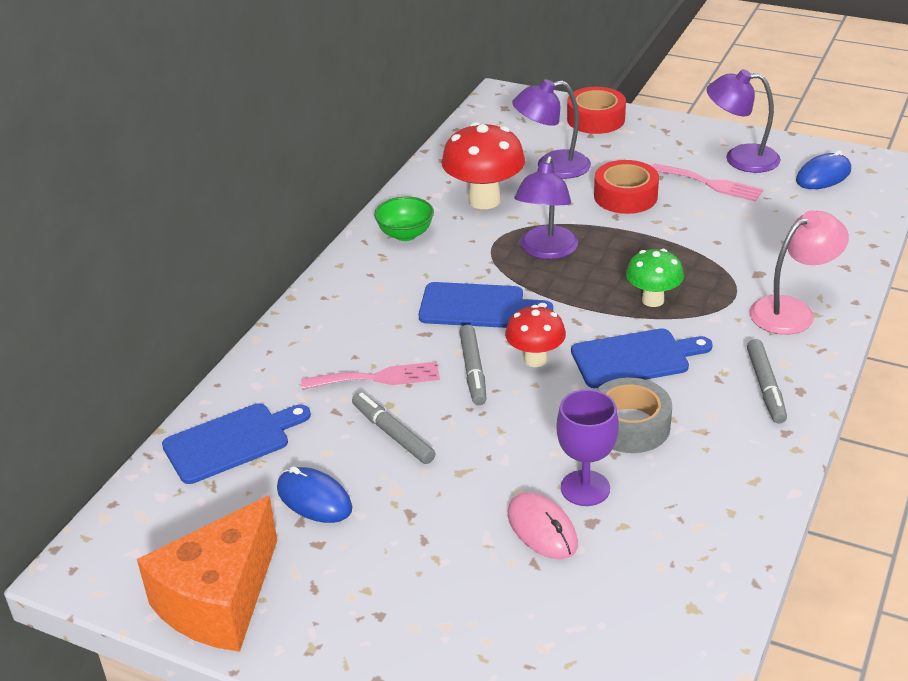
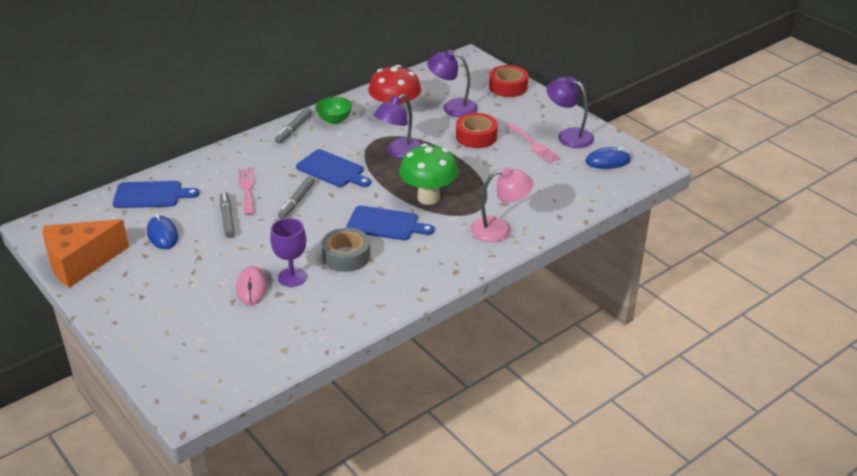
camera: 25 degrees right, 0 degrees up
pink fork [301,362,440,390] -> pink fork turned 120 degrees counterclockwise [238,167,255,215]
red mushroom [505,305,566,367] -> none
green mushroom [626,249,684,307] -> green mushroom [399,143,458,205], size x1.63
grey marker [747,339,787,424] -> grey marker moved to [275,108,312,144]

